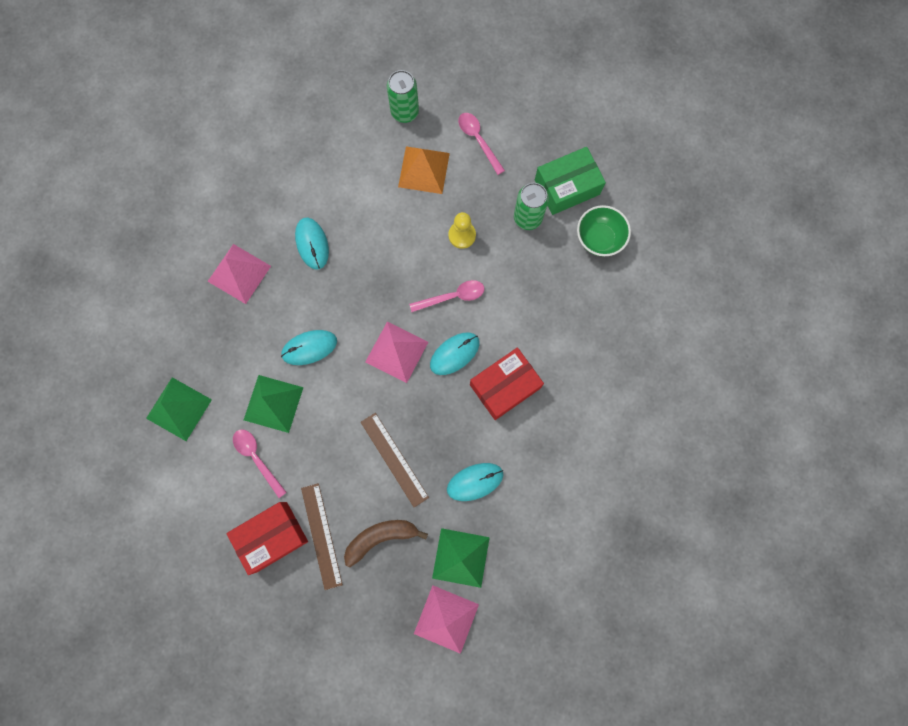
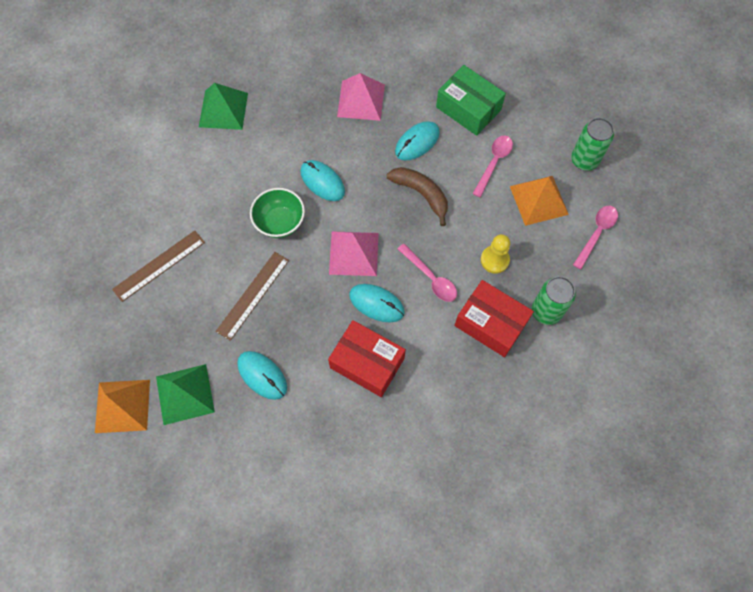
camera: 65 degrees right, 10 degrees down
red box [226,502,308,575] -> red box moved to [455,280,534,357]
pink spoon [233,429,287,498] -> pink spoon moved to [472,136,513,197]
green pyramid [244,375,304,433] -> none
brown banana [344,520,428,567] -> brown banana moved to [387,167,448,226]
pink pyramid [414,585,479,654] -> orange pyramid [95,380,150,433]
green box [535,147,606,215] -> green box moved to [436,65,506,136]
green bowl [577,205,631,256] -> green bowl moved to [250,188,305,238]

